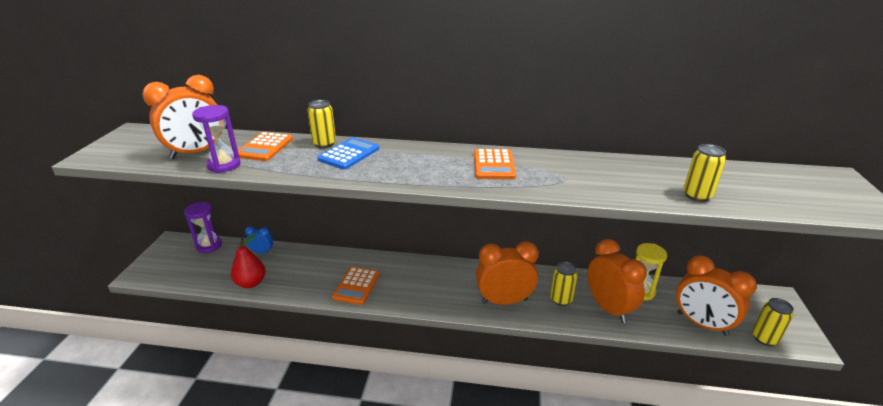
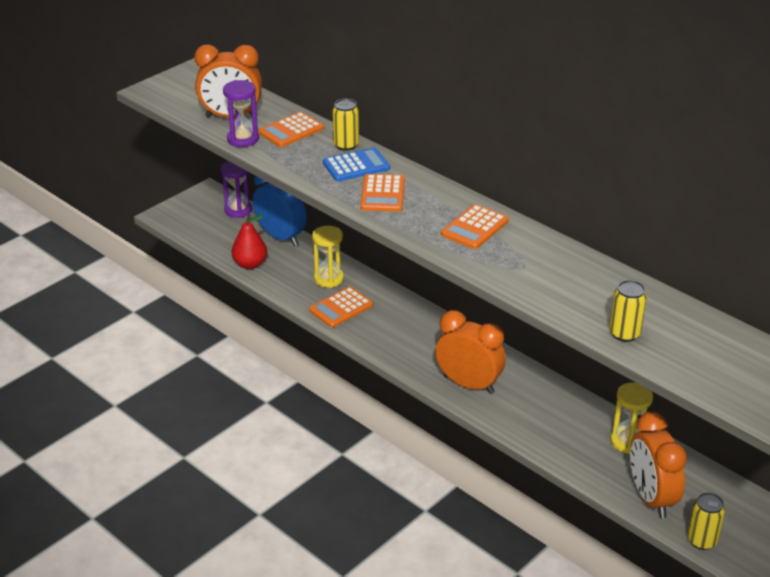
camera: 35 degrees right, 5 degrees up
blue clock [245,226,273,254] -> blue clock [253,176,307,246], size x2.06
yellow can [550,262,578,306] -> none
orange clock [588,239,647,323] -> none
none -> yellow hourglass [312,226,344,288]
none -> orange calculator [360,174,405,212]

